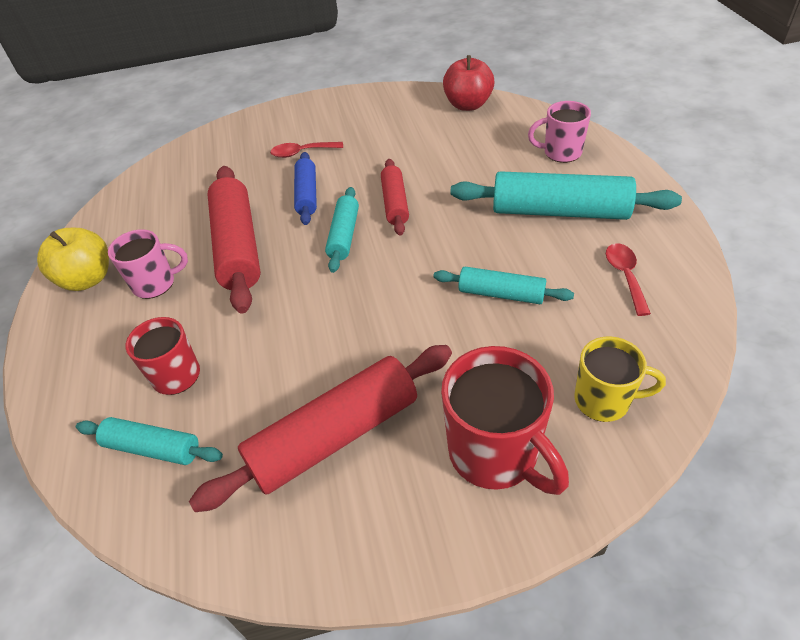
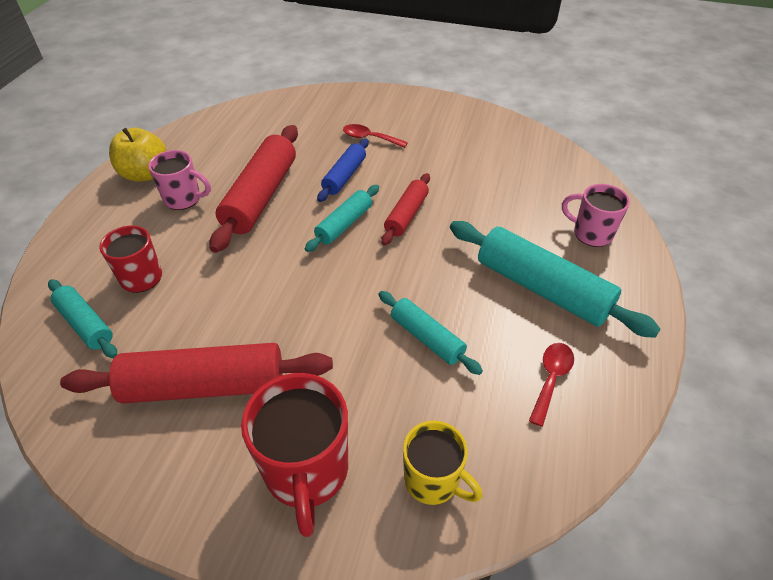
camera: 25 degrees right, 0 degrees up
red apple [443,55,494,111] -> none

